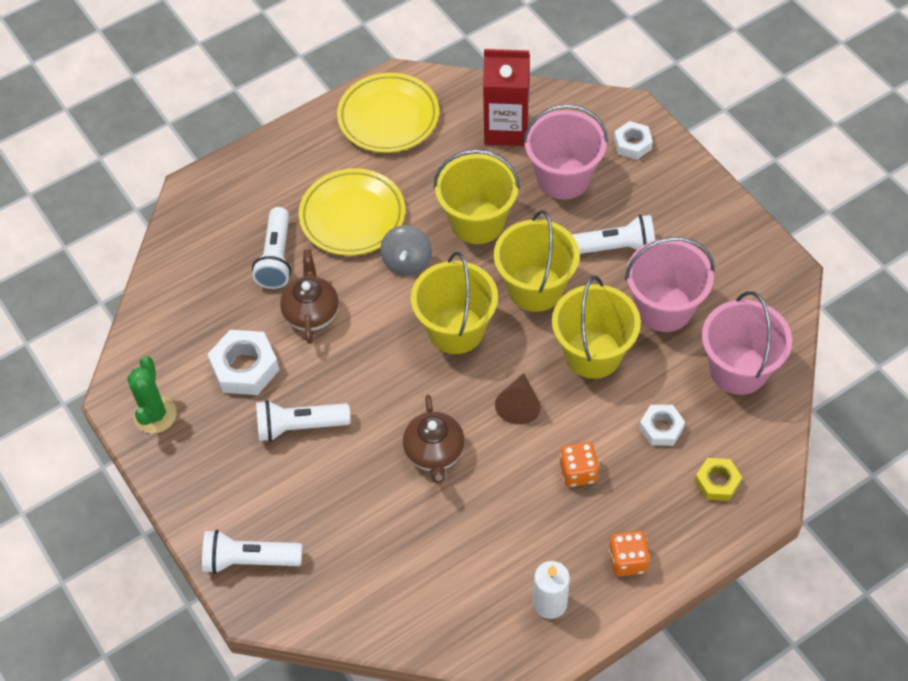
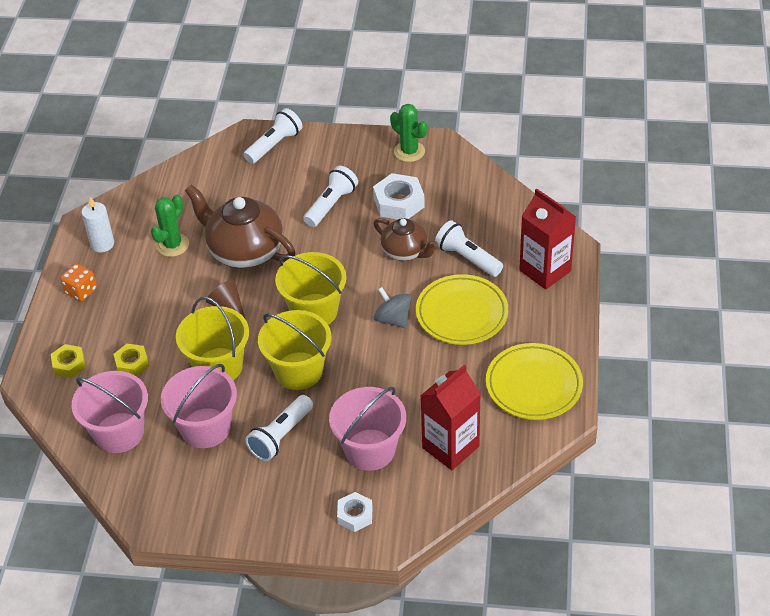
camera: 130 degrees right, 10 degrees down
brown teapot [403,395,465,483] -> brown teapot [185,184,295,268], size x1.67
yellow bucket [434,149,520,244] -> none
orange dice [560,442,599,487] -> none
white nut [639,405,685,446] -> yellow nut [113,344,149,377]
none -> green cactus [151,195,189,257]
none -> red carton [519,189,576,289]

